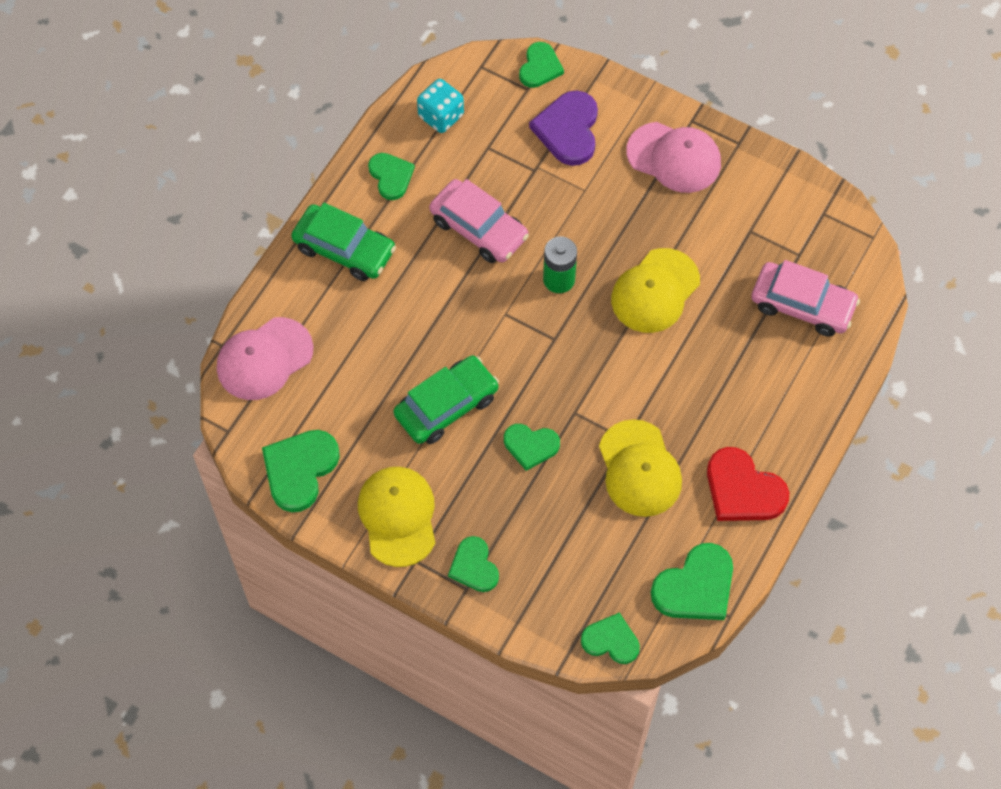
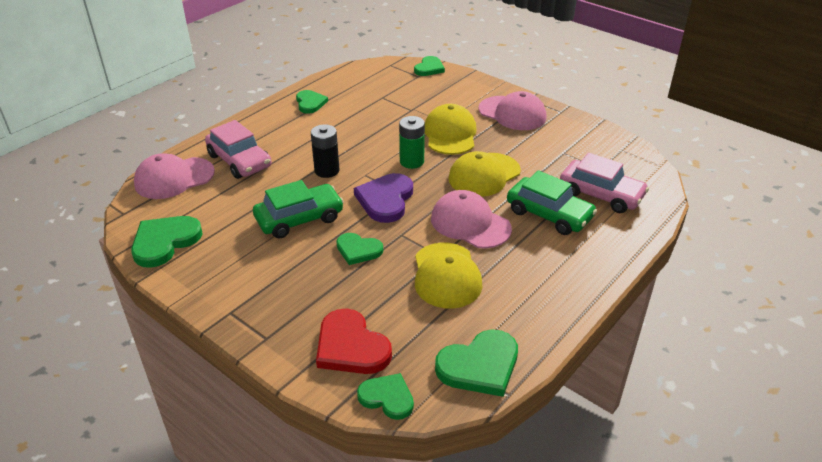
camera: 10 degrees right, 25 degrees down
green car [291,203,396,281] -> green car moved to [507,170,597,235]
yellow cap [358,467,435,567] -> yellow cap moved to [425,104,477,155]
turquoise dice [417,79,464,133] -> none
pink car [429,179,529,263] -> pink car moved to [205,120,272,179]
green heart [448,536,499,592] -> none
purple heart [529,90,598,166] -> purple heart moved to [354,173,413,223]
red heart [707,447,789,521] -> red heart moved to [316,308,392,374]
none -> black battery [311,124,339,178]
none -> pink cap [431,190,512,249]

